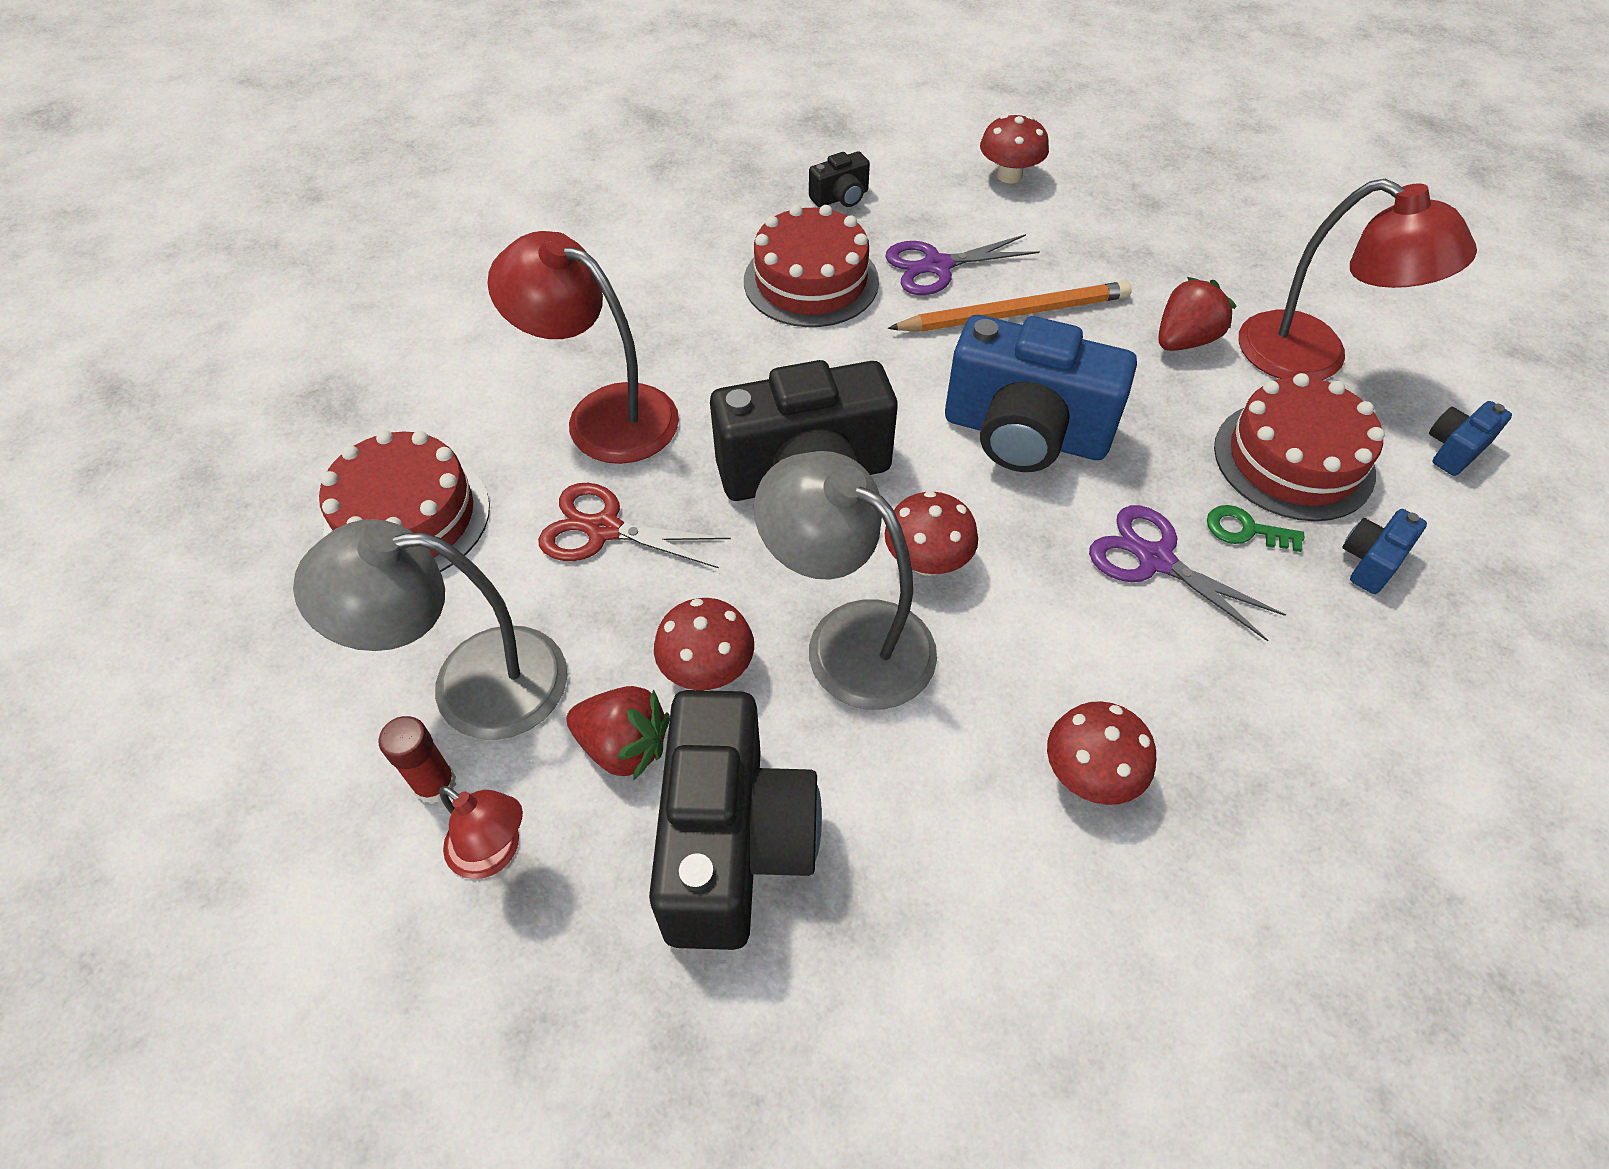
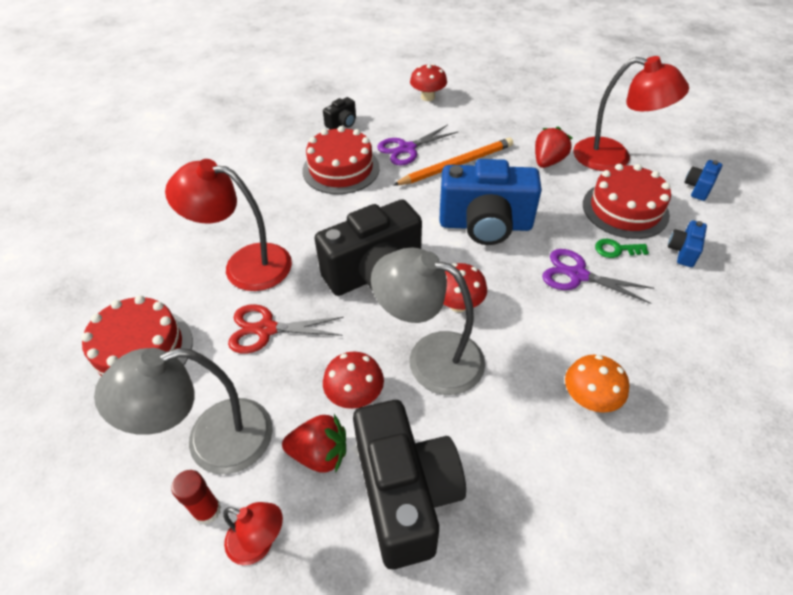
camera: 15 degrees left, 5 degrees down
red mushroom [1047,701,1156,805] -> orange mushroom [565,355,629,413]

